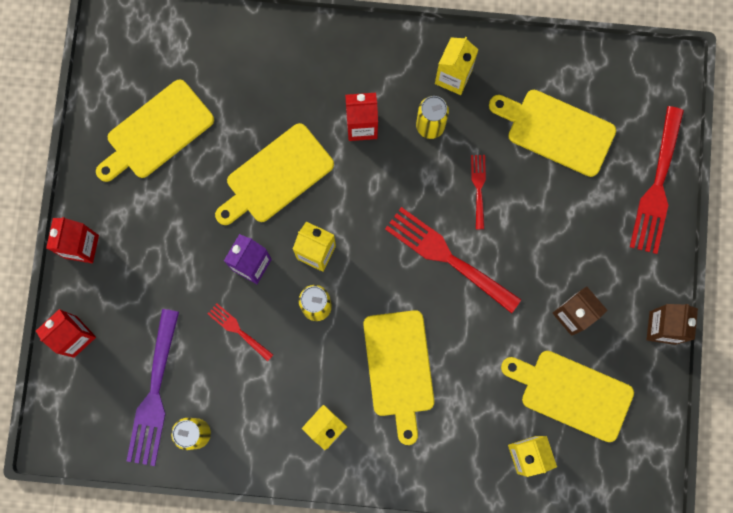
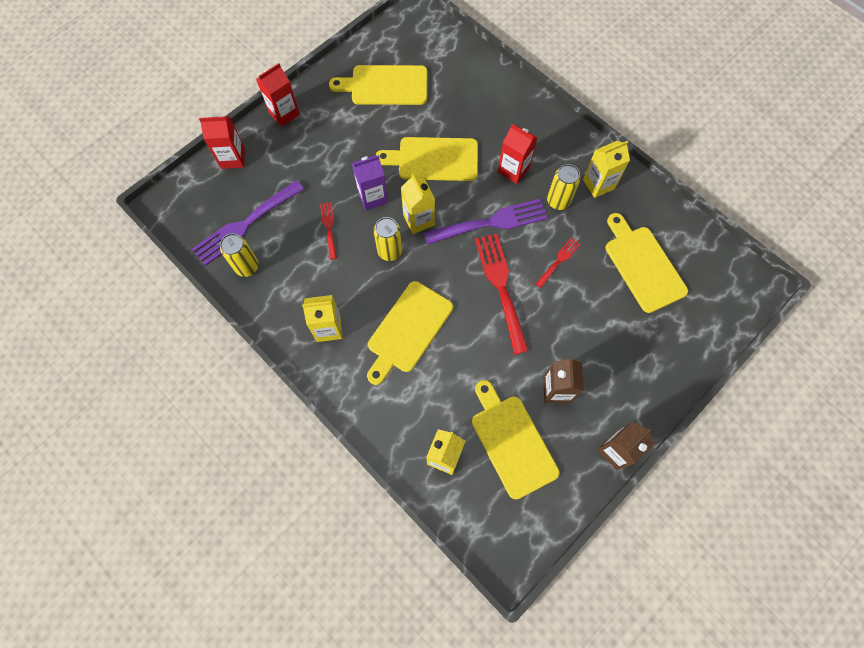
camera: 40 degrees right, 10 degrees down
red fork [630,106,684,254] -> none
none -> purple fork [423,199,548,245]

